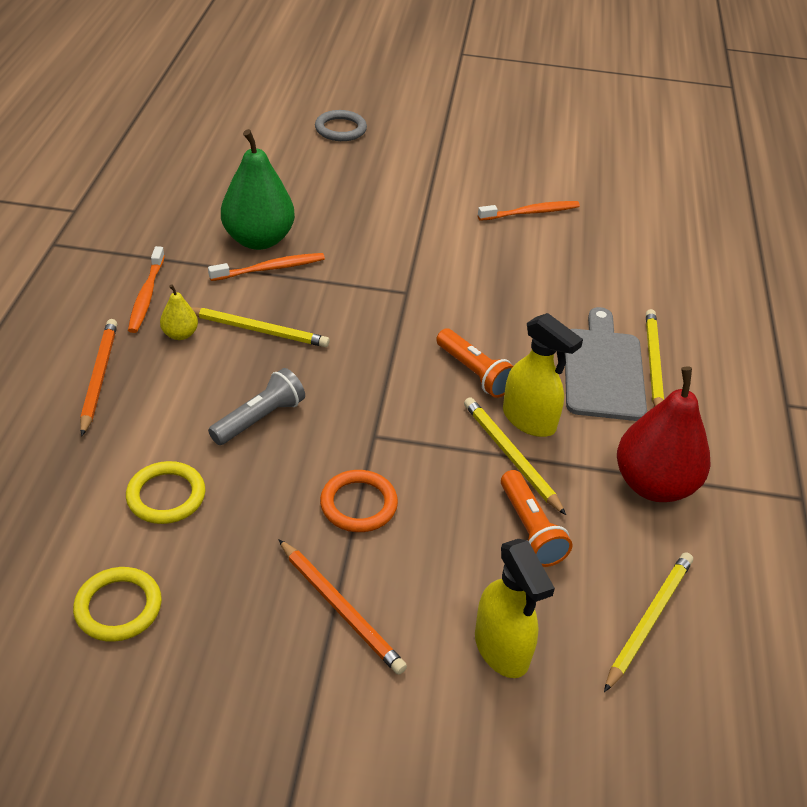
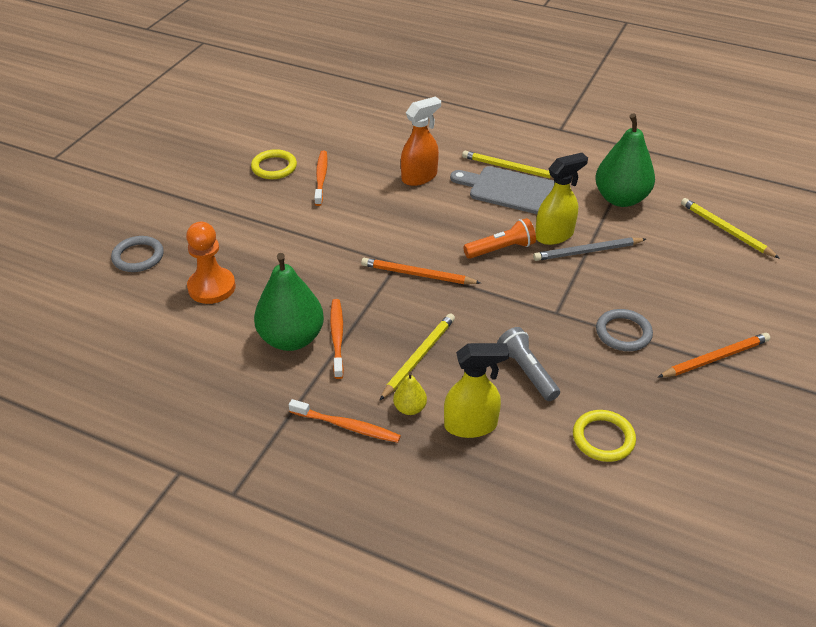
camera: 70 degrees left, 0 degrees up
yellow ring [73,567,162,642] -> yellow ring moved to [251,149,297,179]
orange pencil [80,319,117,436] -> orange pencil moved to [361,258,481,284]
orange ring [320,470,398,532] -> grey ring [596,309,653,351]
yellow pencil [464,397,566,515] -> grey pencil [533,237,646,261]
yellow spray bottle [475,539,555,678] -> yellow spray bottle moved to [444,343,509,438]
orange flashlight [501,470,572,567] -> none
red pear [617,366,711,502] -> green pear [595,113,655,207]
none -> orange pawn [186,222,236,304]
none -> orange spray bottle [401,97,441,186]

